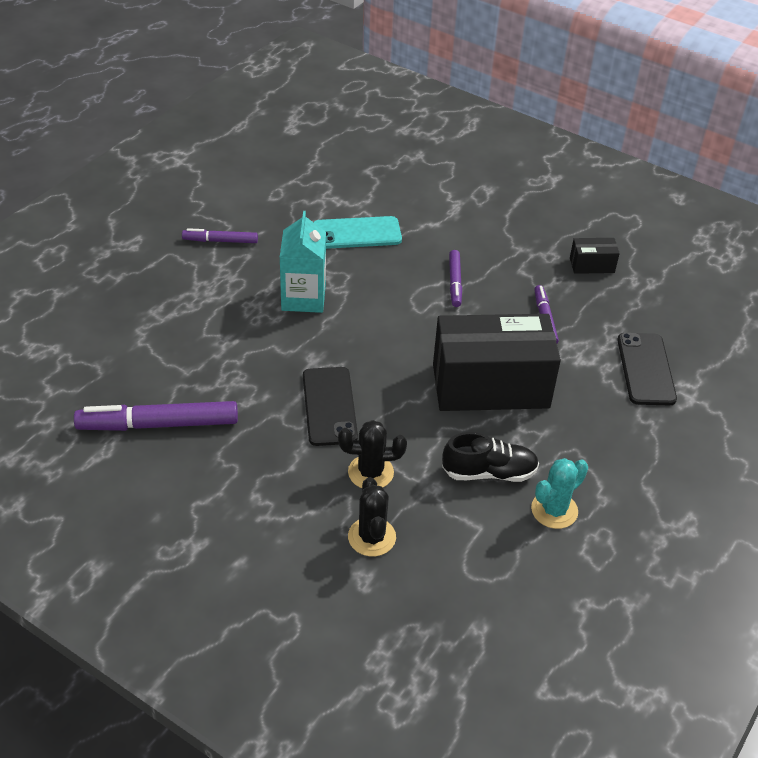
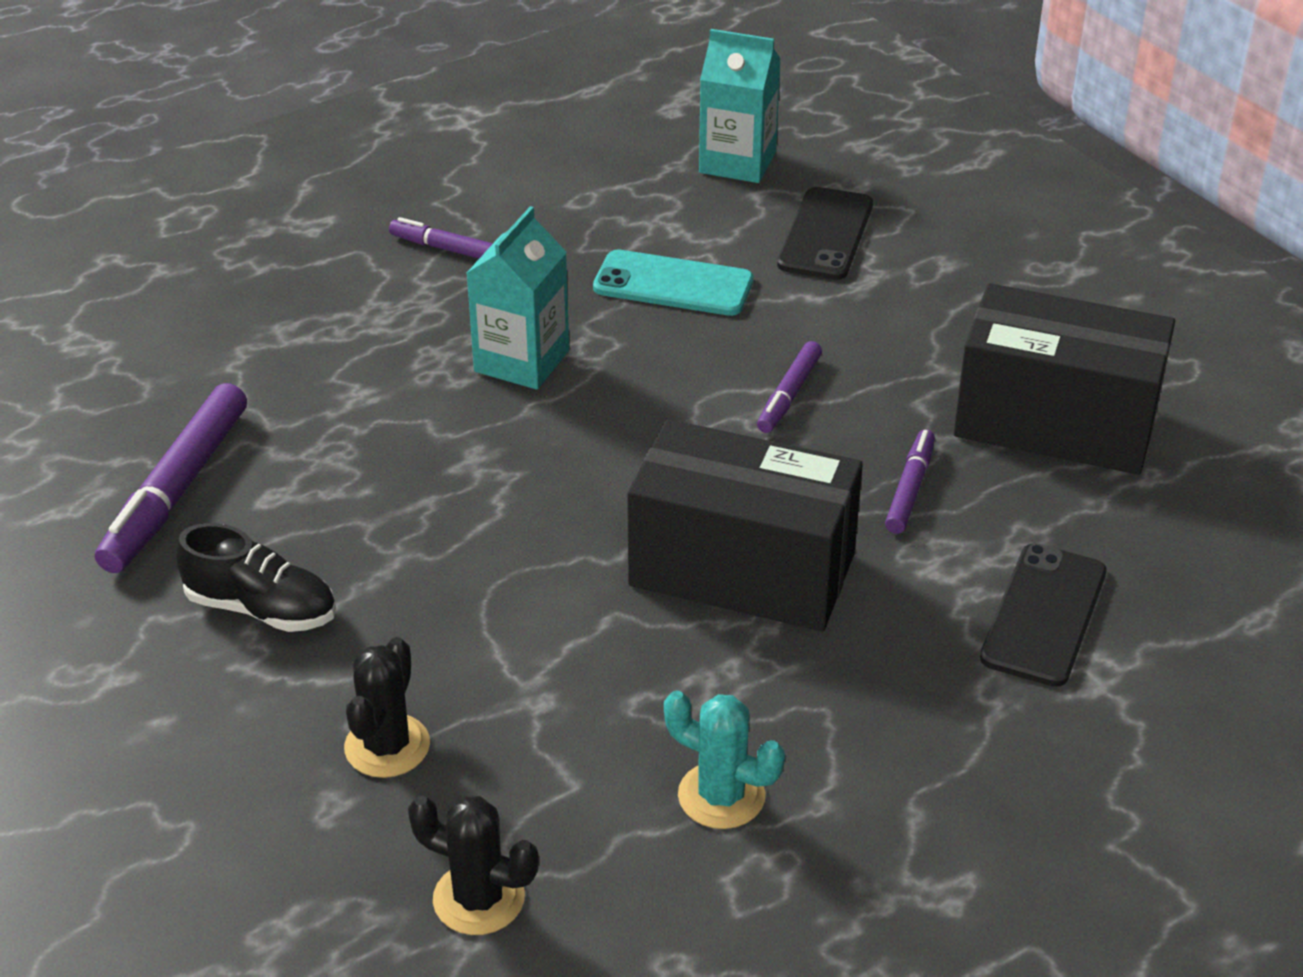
camera: 25 degrees right, 5 degrees down
purple marker [74,401,238,431] -> purple marker turned 90 degrees counterclockwise [95,383,247,573]
black phone [303,367,358,446] -> black phone moved to [777,187,873,280]
black cactus [338,420,407,488] -> black cactus moved to [408,796,539,935]
black shoe [442,432,539,482] -> black shoe moved to [176,523,336,632]
turquoise cactus [531,458,588,529] -> turquoise cactus turned 45 degrees clockwise [664,691,785,829]
black box [570,238,620,274] -> black box [954,283,1175,475], size x2.38
none -> turquoise carton [699,29,781,183]

